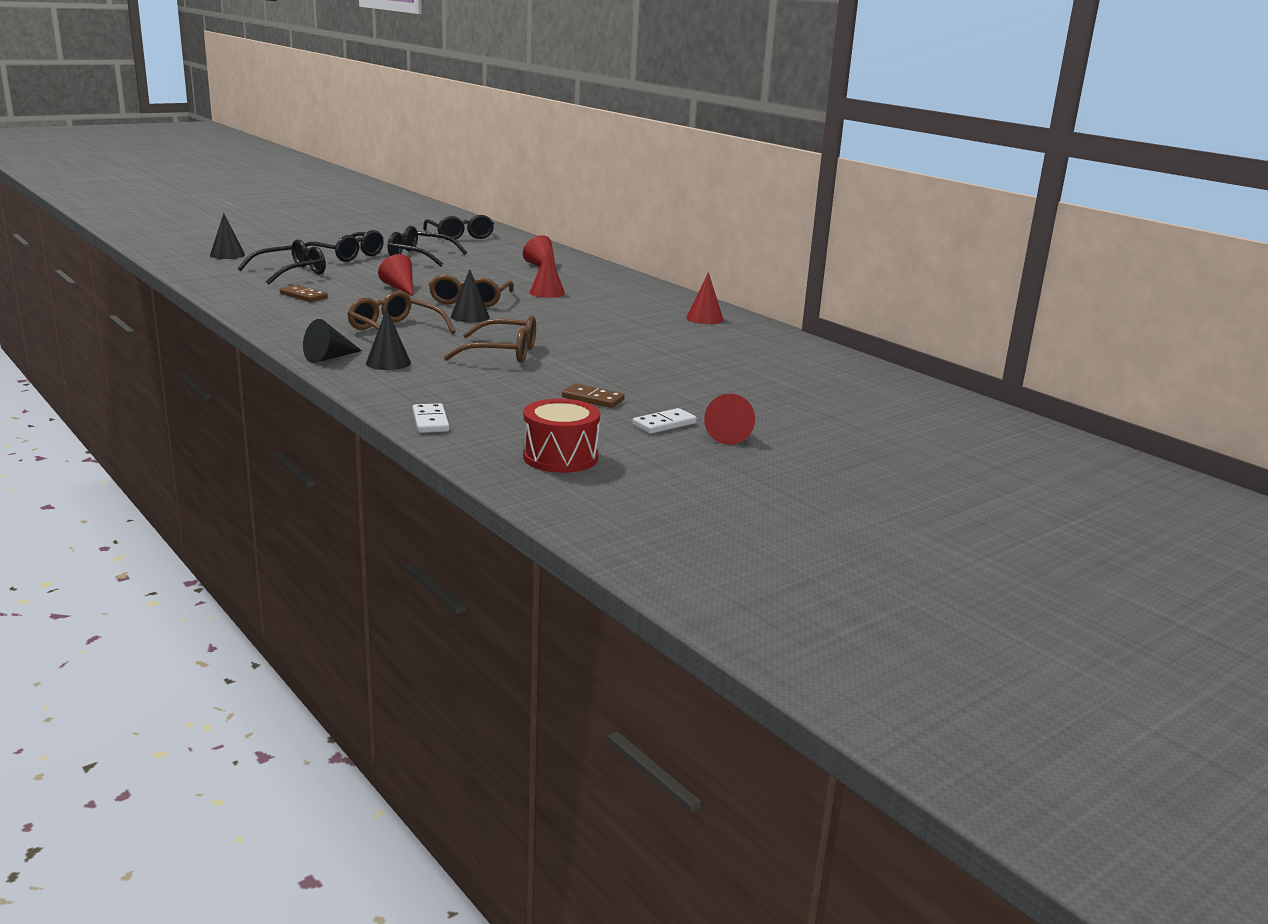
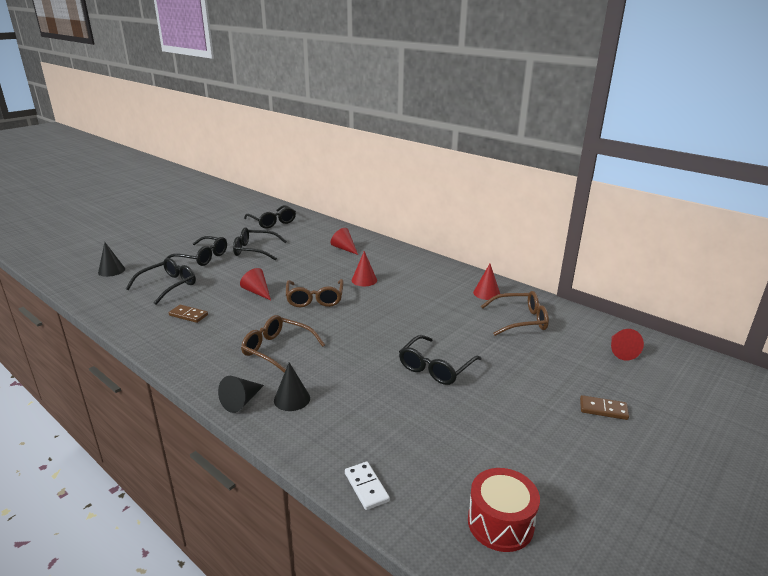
camera: 10 degrees left, 5 degrees up
brown glasses [444,316,536,363] -> brown glasses moved to [481,291,549,336]
black cone [451,269,490,322] -> none
brown domino [562,384,625,408] -> brown domino moved to [580,395,629,420]
white domino [632,408,697,434] -> none
red cone [704,394,755,445] -> red cone moved to [611,329,644,361]
none -> black glasses [399,335,482,385]

